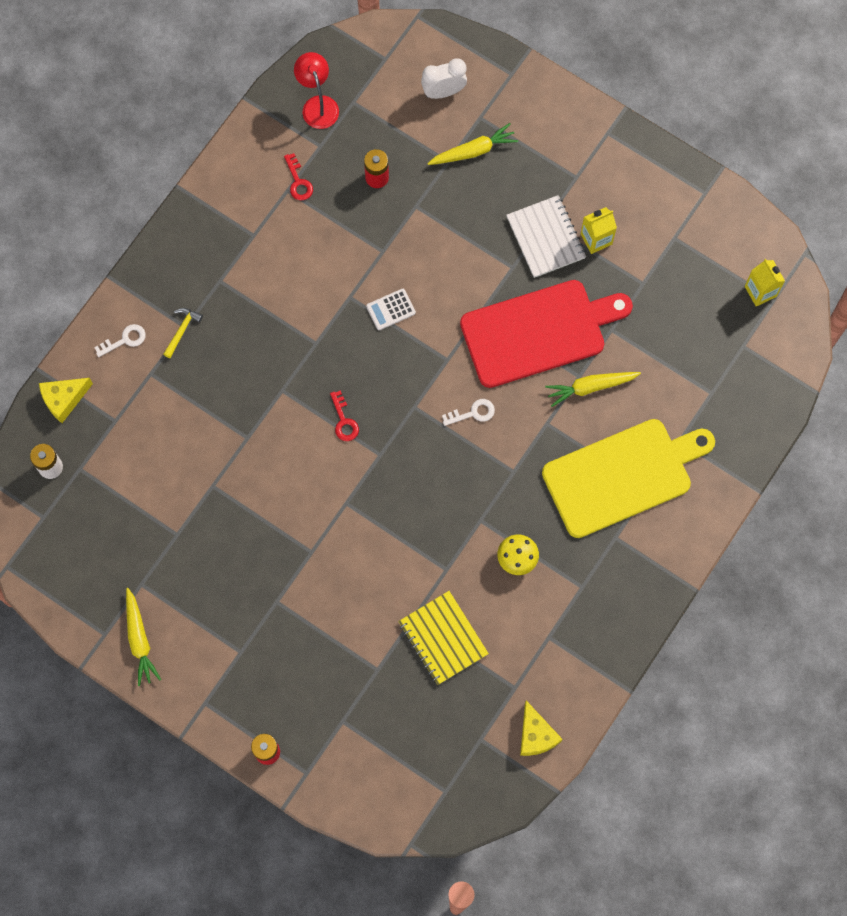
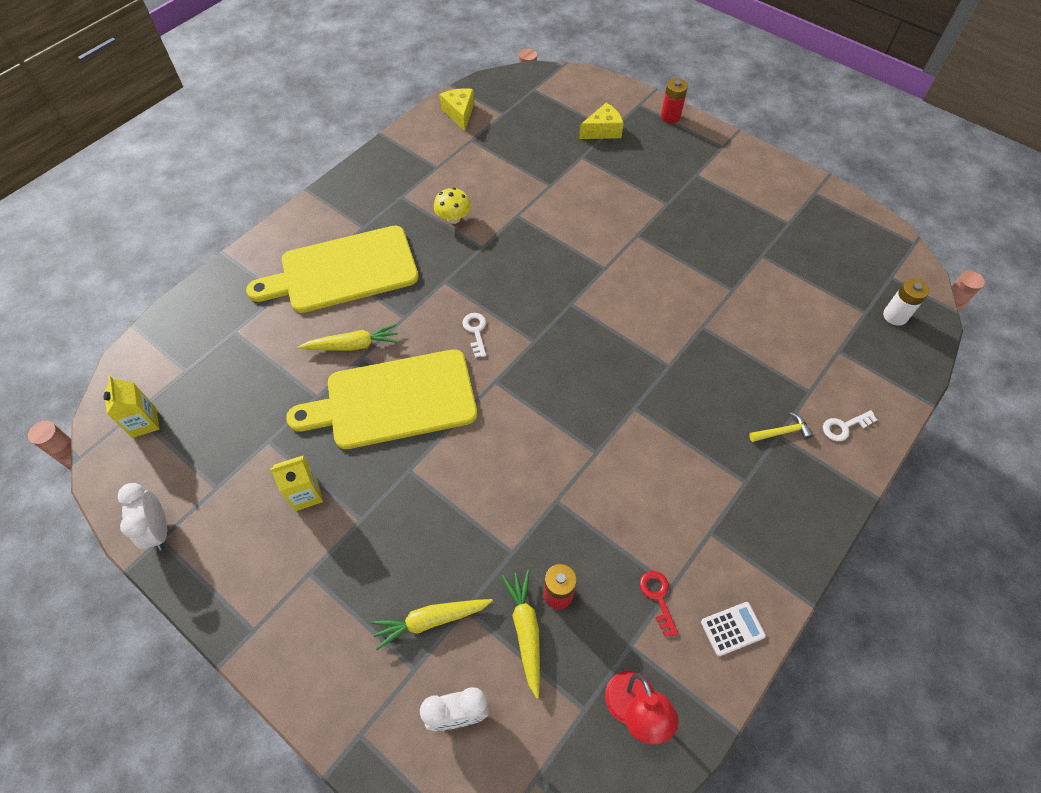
camera: 175 degrees left, 15 degrees down
yellow cheese [39,378,93,423] -> yellow cheese moved to [579,103,624,139]
yellow carrot [126,588,161,686] -> yellow carrot moved to [502,570,540,699]
yellow hammer [163,308,203,358] -> yellow hammer turned 135 degrees counterclockwise [749,412,813,442]
red key [330,390,359,441] -> none
white calculator [366,289,416,330] -> white calculator moved to [701,602,766,656]
yellow notebook [398,591,489,685] -> none
white key [442,399,495,426] -> white key turned 90 degrees clockwise [462,313,486,358]
red cutting board [460,280,633,388] -> yellow cutting board [286,349,477,449]
white notebook [506,195,586,278] -> none
none -> white clock [118,483,167,550]

